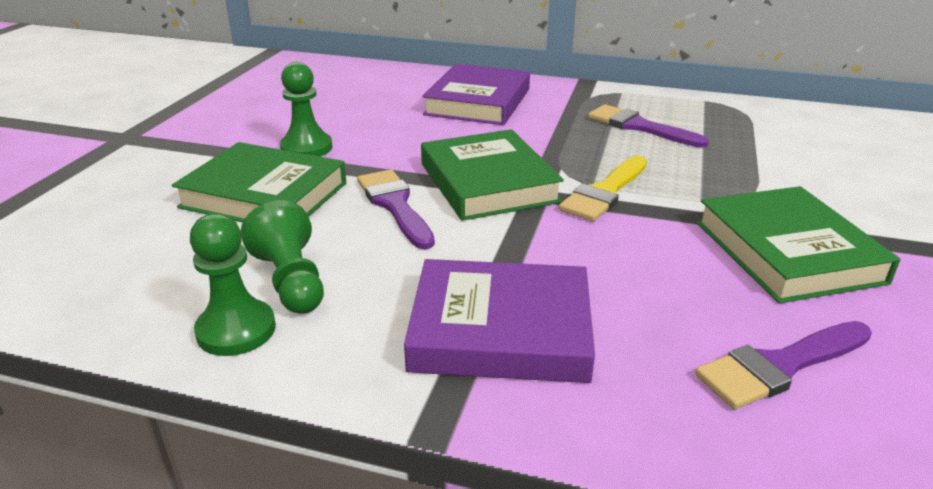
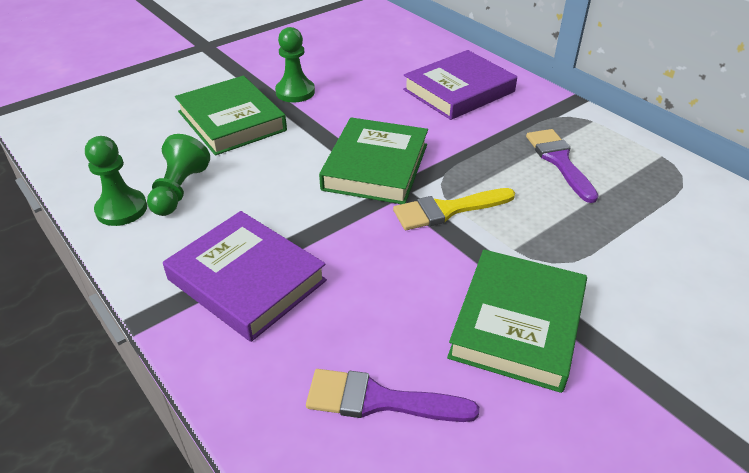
camera: 35 degrees right, 10 degrees up
purple brush [357,170,435,249] -> none

